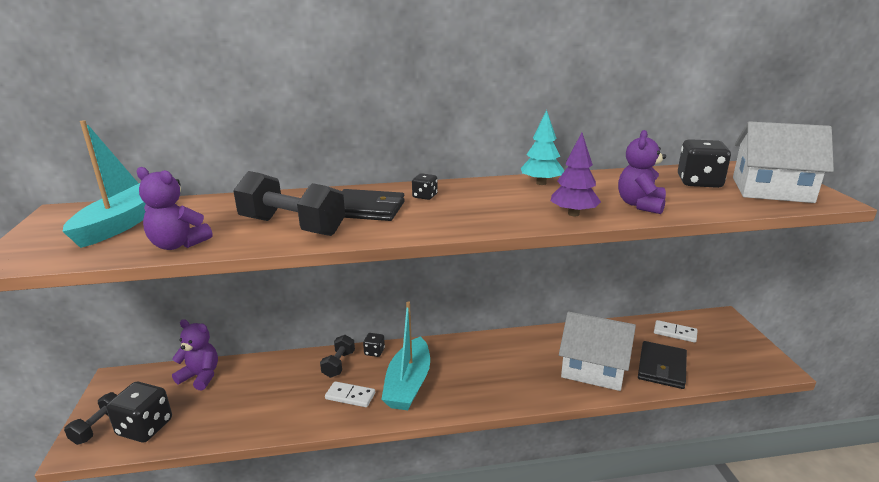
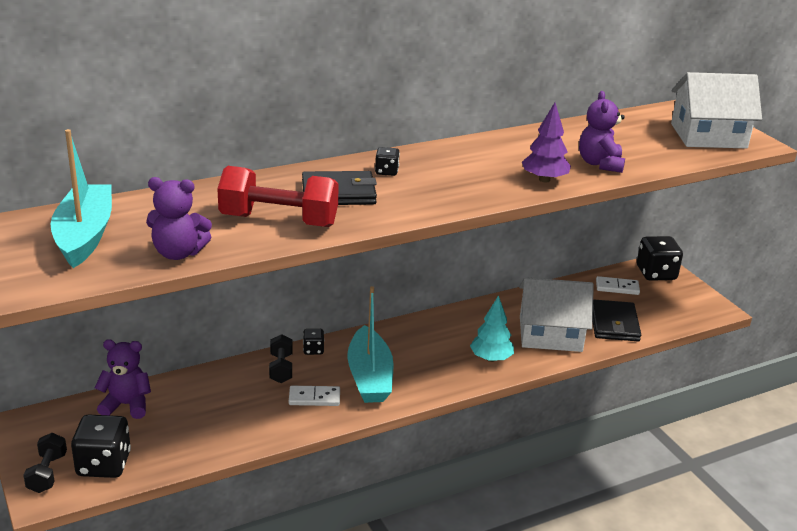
camera: 20 degrees left, 5 degrees up
black dumbbell [233,171,345,236] -> red dumbbell [217,166,339,227]
turquoise tree [521,110,565,185] -> turquoise tree moved to [470,295,514,362]
black dice [678,139,731,188] -> black dice moved to [637,236,683,281]

